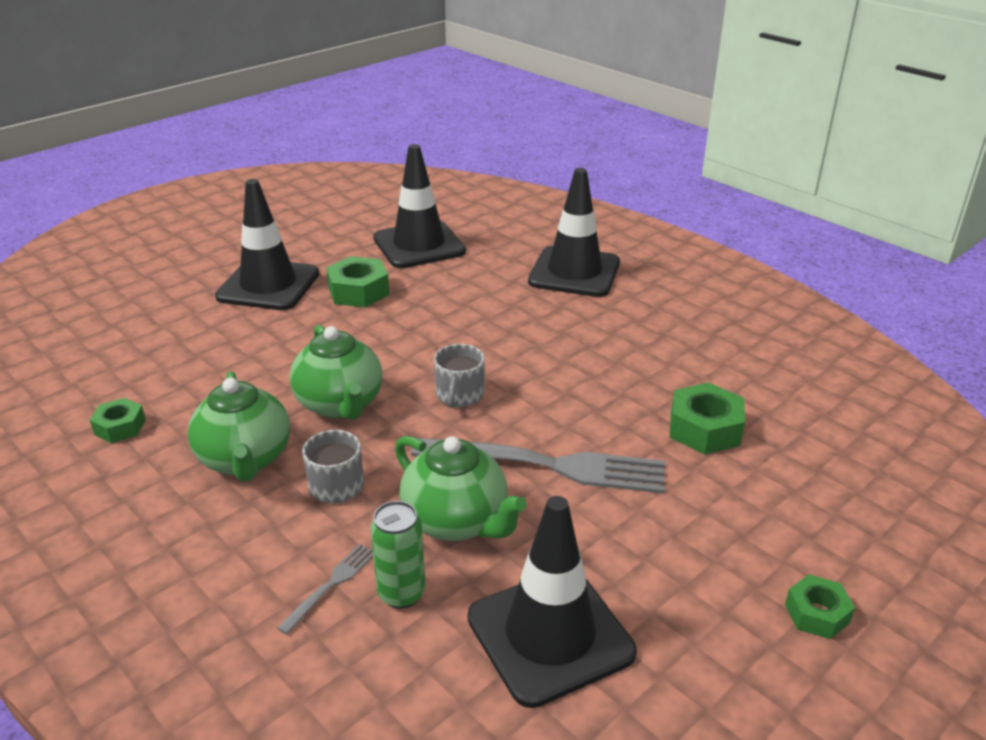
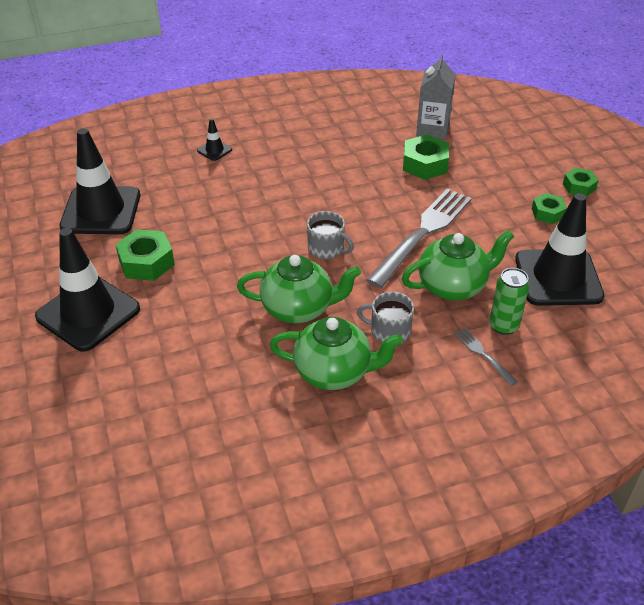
camera: 65 degrees left, 10 degrees up
green nut [90,398,146,443] -> green nut moved to [532,193,567,224]
black traffic cone [528,168,620,297] -> black traffic cone [197,118,232,161], size x0.42
none -> grey carton [416,54,456,139]

